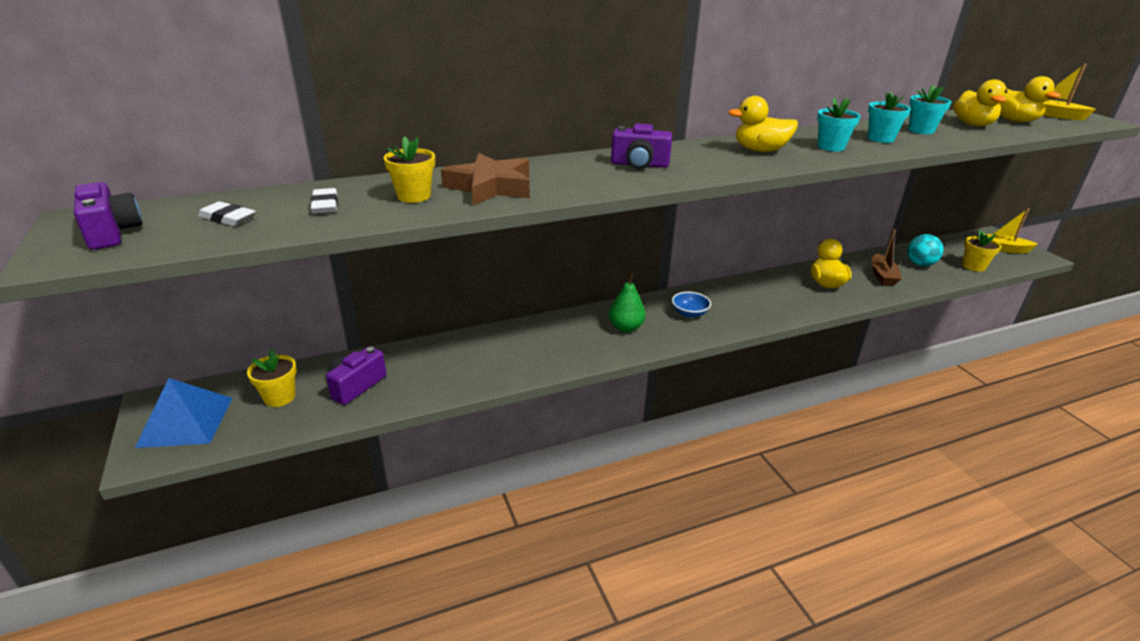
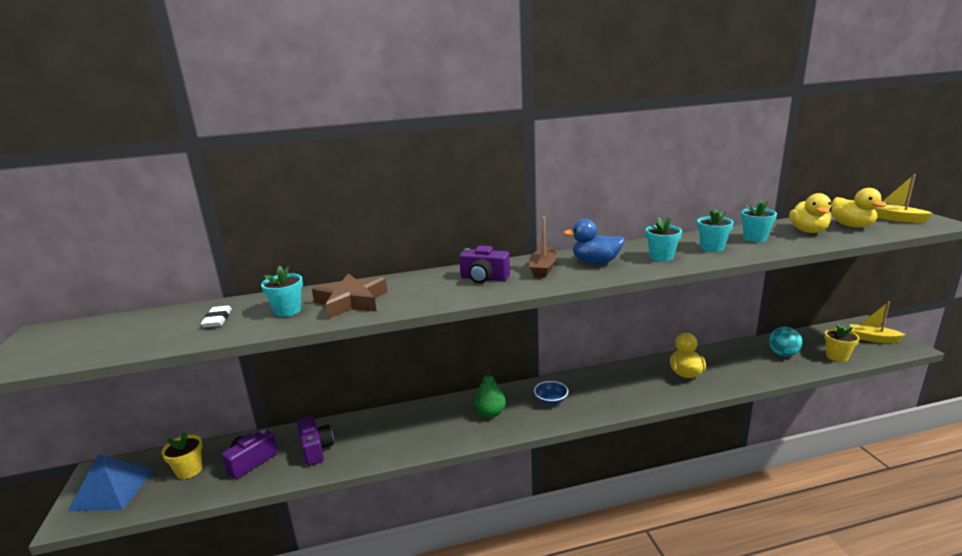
camera: 10 degrees right, 10 degrees down
purple camera [74,182,143,250] -> purple camera moved to [297,416,334,466]
white eraser [198,202,256,226] -> none
yellow flower pot [383,136,435,203] -> turquoise flower pot [261,266,303,317]
yellow duck [728,96,798,152] -> blue duck [564,219,625,264]
brown boat [871,229,902,286] -> brown boat moved to [529,217,557,277]

